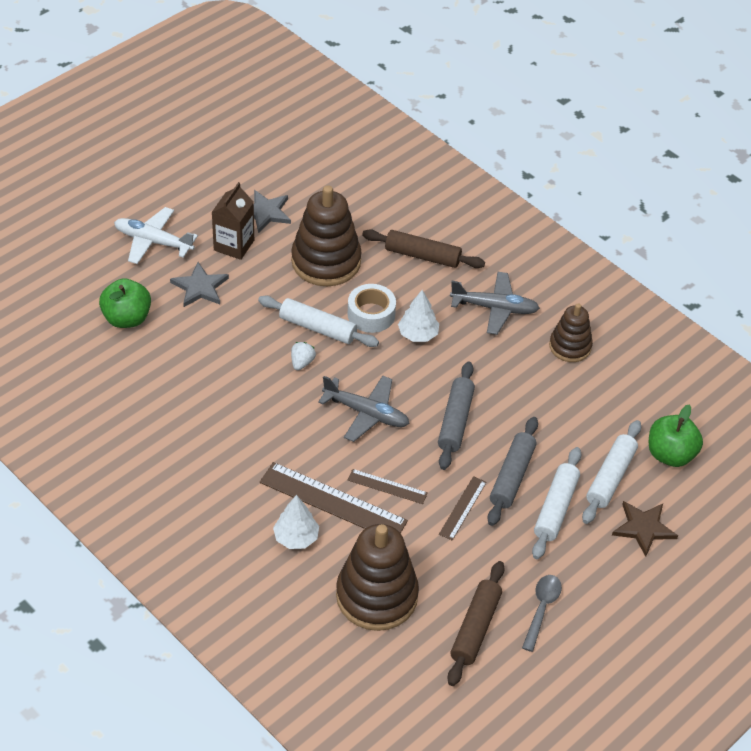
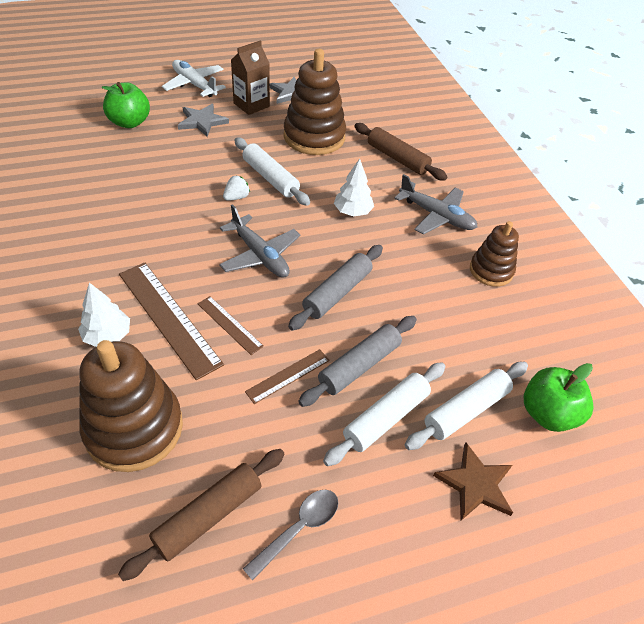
camera: 25 degrees right, 0 degrees up
white tape [347,284,396,333] -> none

